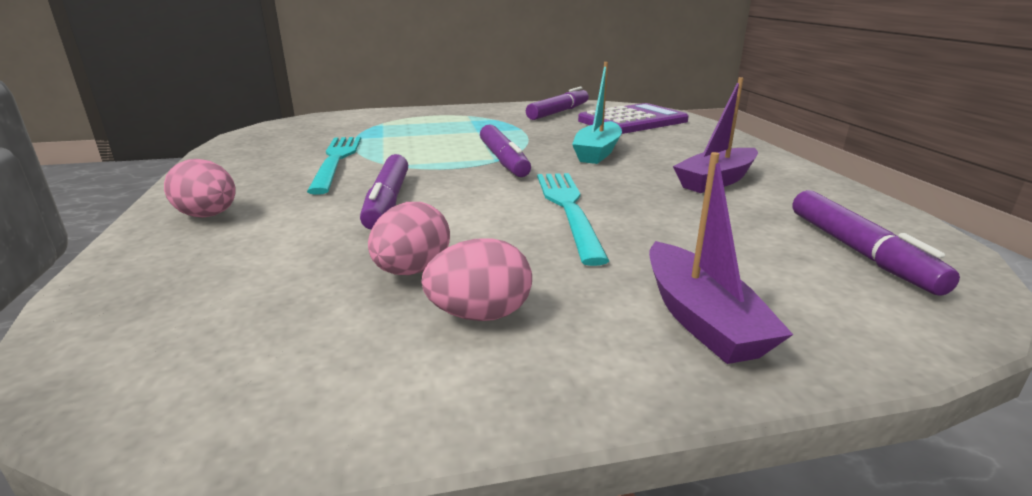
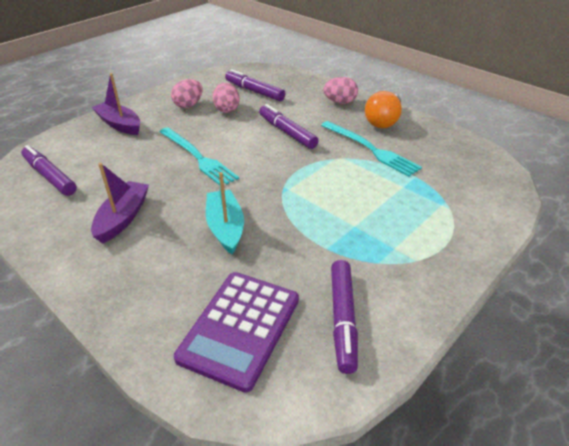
camera: 145 degrees right, 15 degrees up
purple marker [480,125,531,177] -> purple marker moved to [225,69,285,101]
none -> orange light bulb [365,91,402,128]

